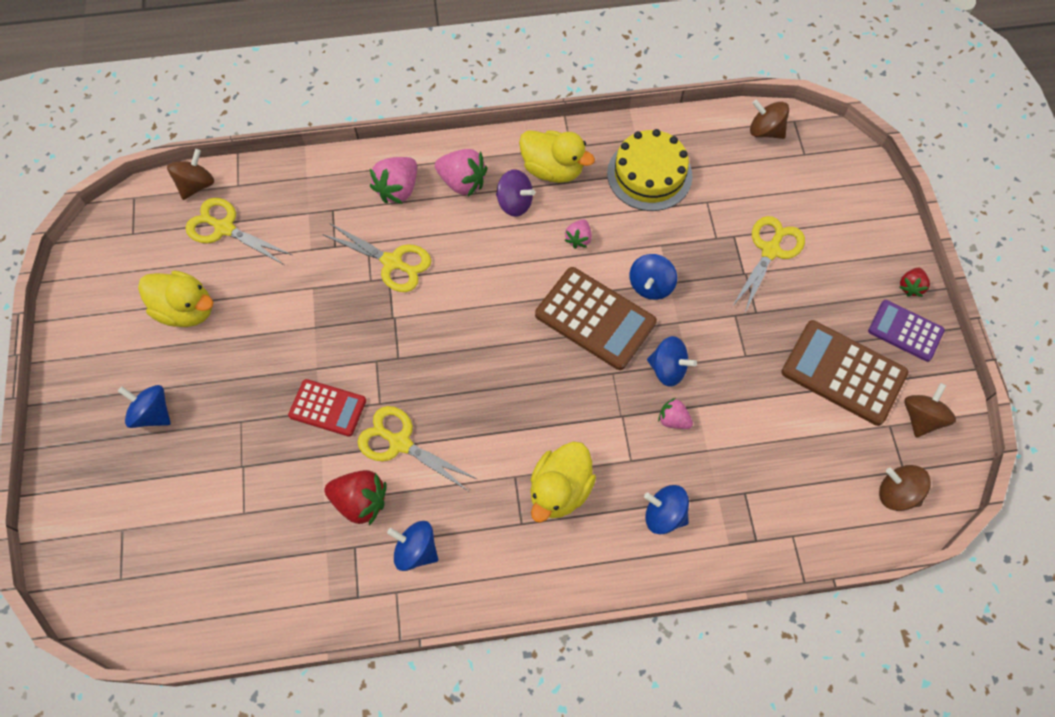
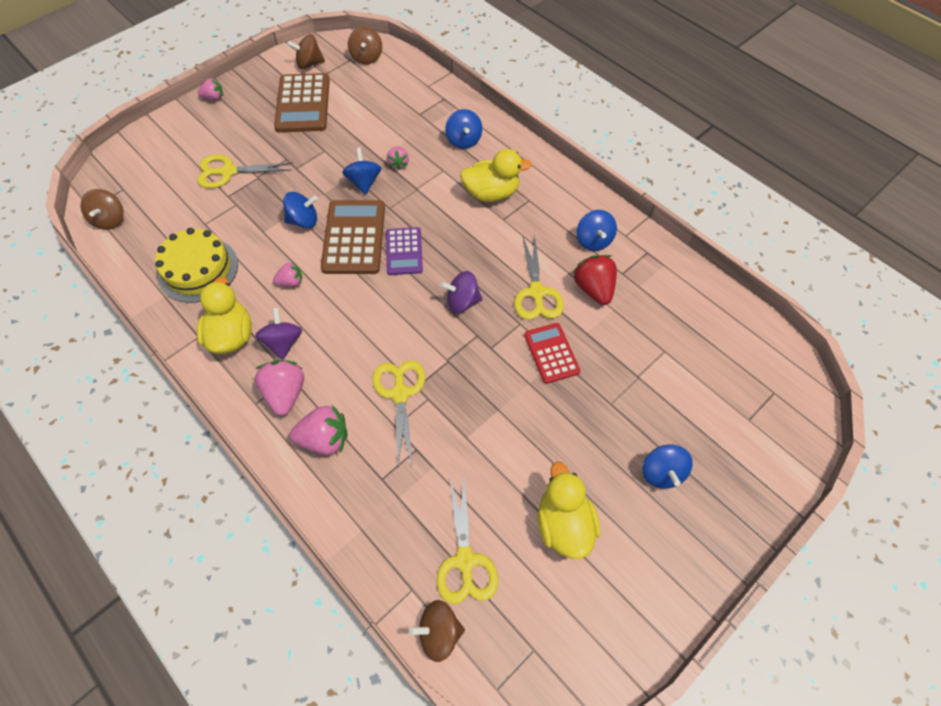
camera: 125 degrees left, 5 degrees down
purple calculator [868,300,945,362] -> purple calculator moved to [386,227,423,275]
red strawberry [899,268,930,297] -> pink strawberry [198,78,223,100]
none -> purple spinning top [440,271,482,313]

